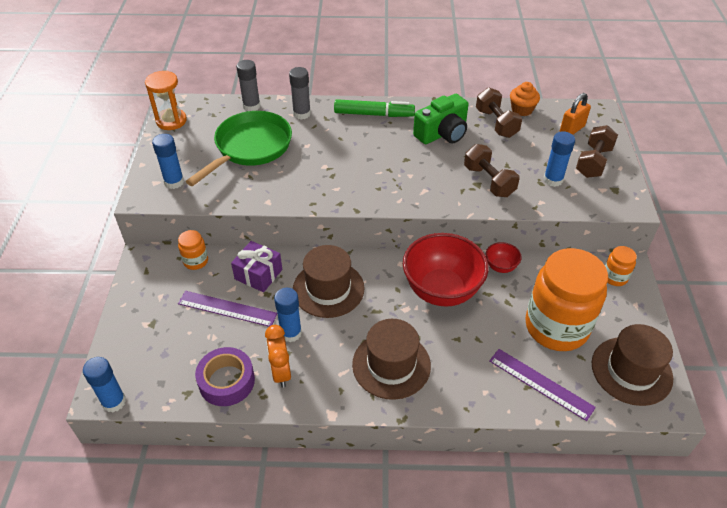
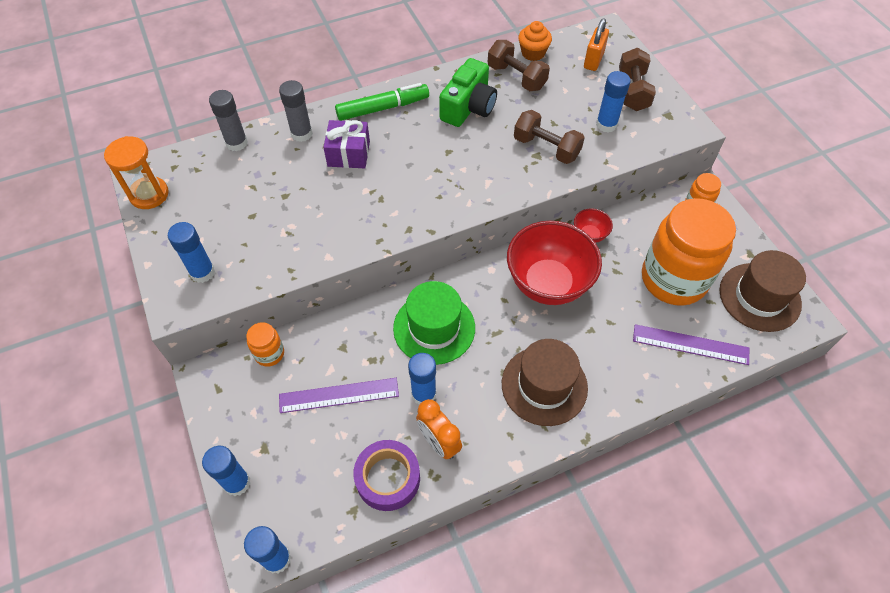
camera: 25 degrees left, 10 degrees up
green pan [186,111,292,186] -> none
purple gift [231,241,282,292] -> purple gift moved to [323,120,370,168]
brown hat [293,245,365,318] -> green hat [393,281,475,365]
none -> blue glue stick [202,446,250,496]

